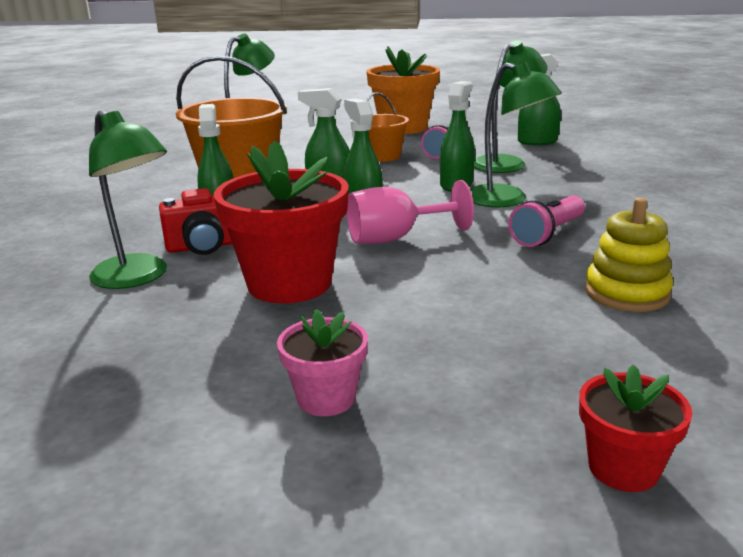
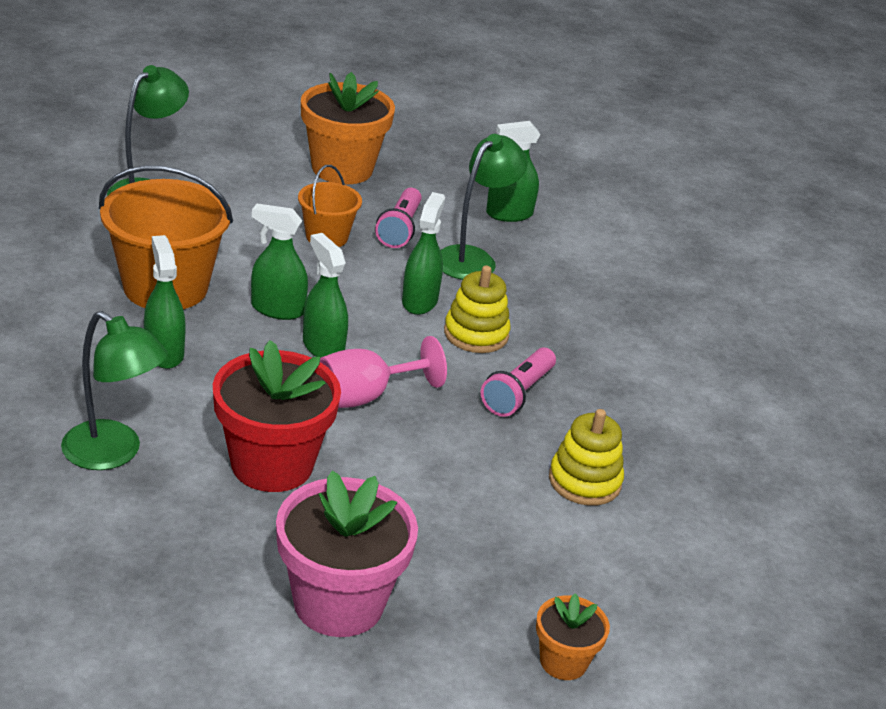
camera: 15 degrees left, 10 degrees up
red camera [159,188,232,255] -> none
pink flower pot [277,309,368,416] -> pink flower pot [276,471,418,637], size x1.92
green lamp [470,62,562,207] -> yellow stacking toy [444,266,510,353]
red flower pot [579,365,692,492] -> orange flower pot [536,593,610,680]

